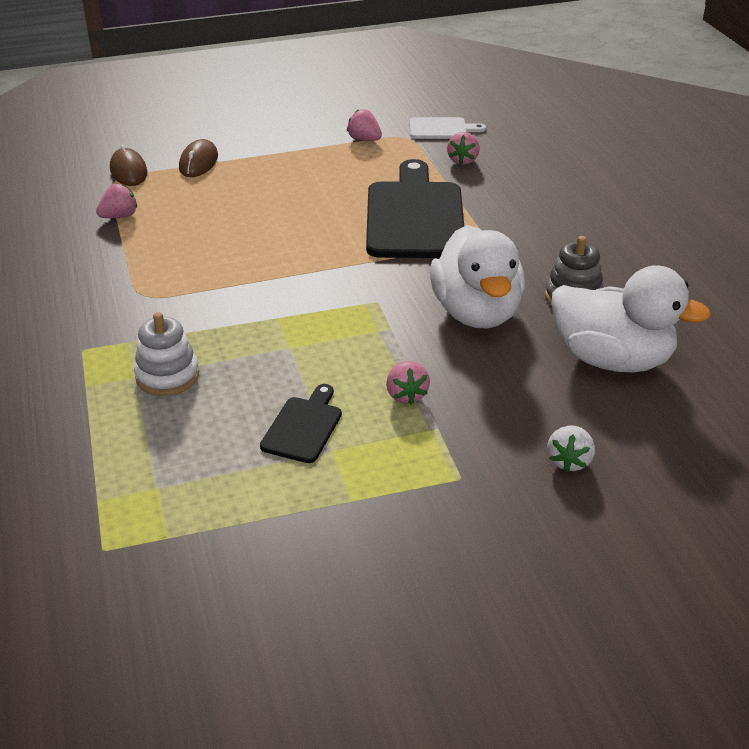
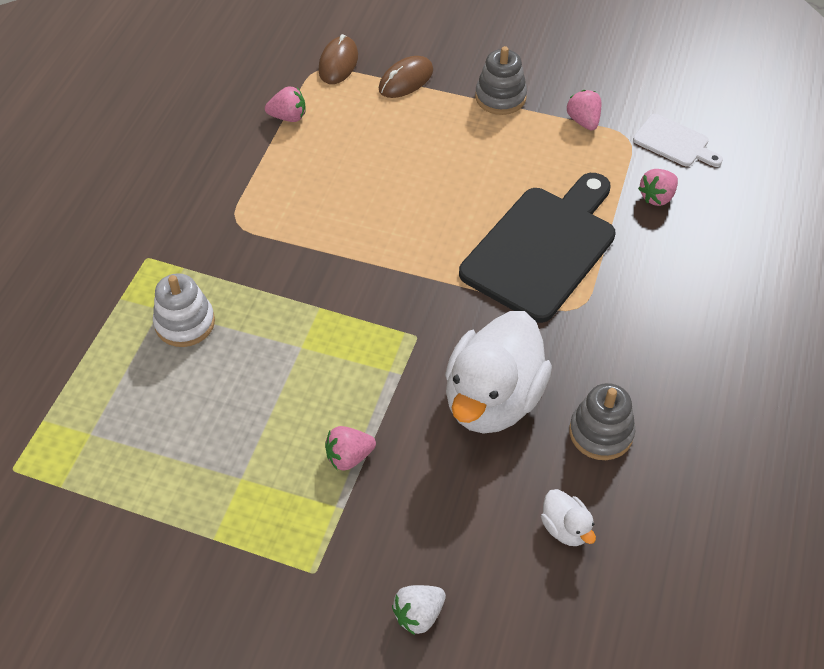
camera: 35 degrees right, 15 degrees up
black cutting board [260,384,342,463] -> none
pink strawberry [386,361,430,404] -> pink strawberry turned 45 degrees clockwise [325,426,376,470]
white duck [552,265,711,373] -> white duck [541,489,596,546], size x0.43
none -> grey stacking toy [475,46,527,115]

